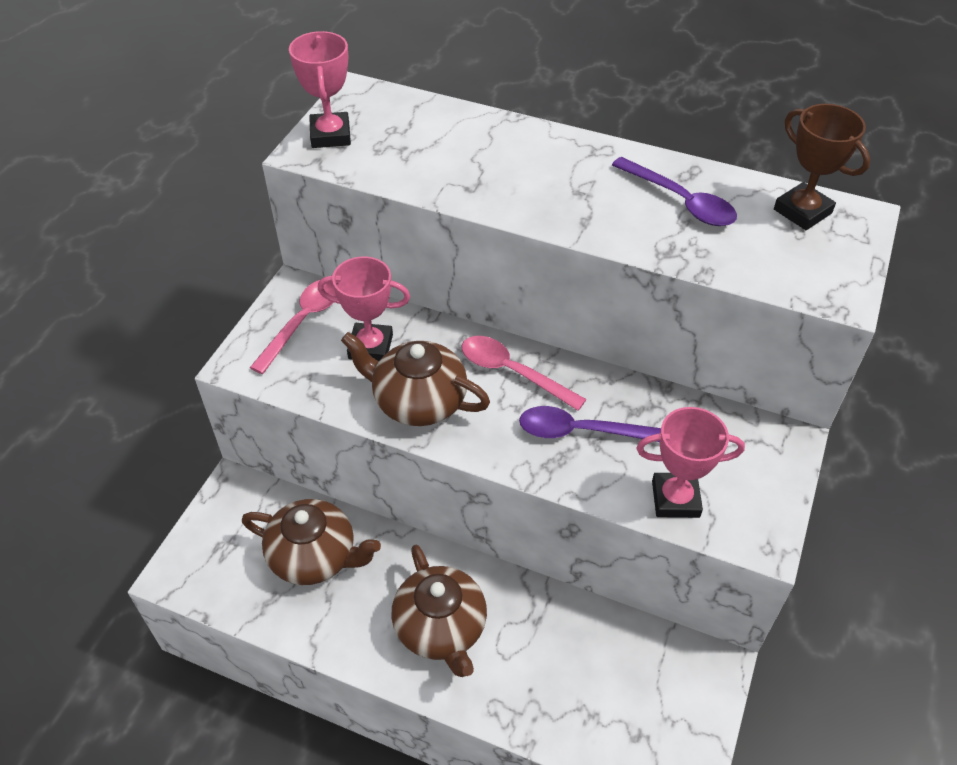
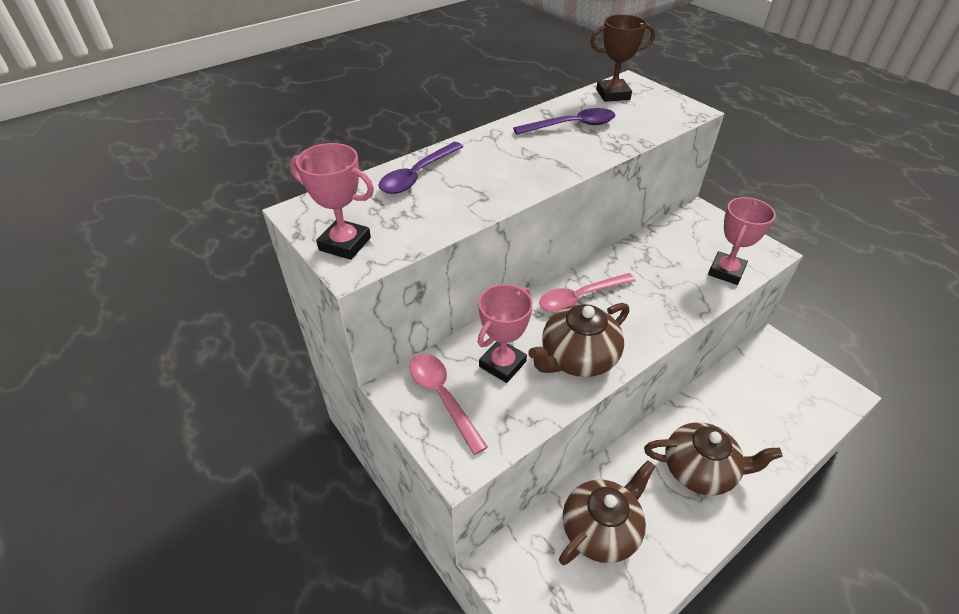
camera: 60 degrees left, 5 degrees down
purple spoon [519,406,661,442] -> purple spoon moved to [378,142,464,194]

